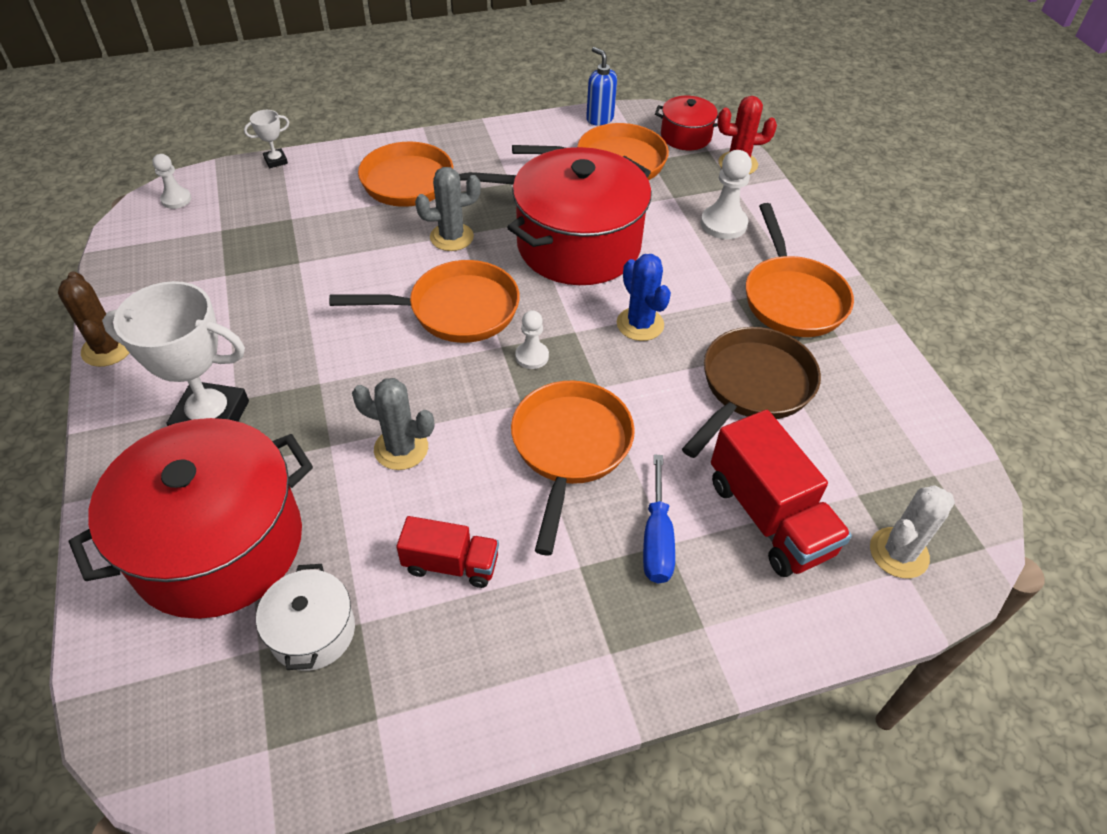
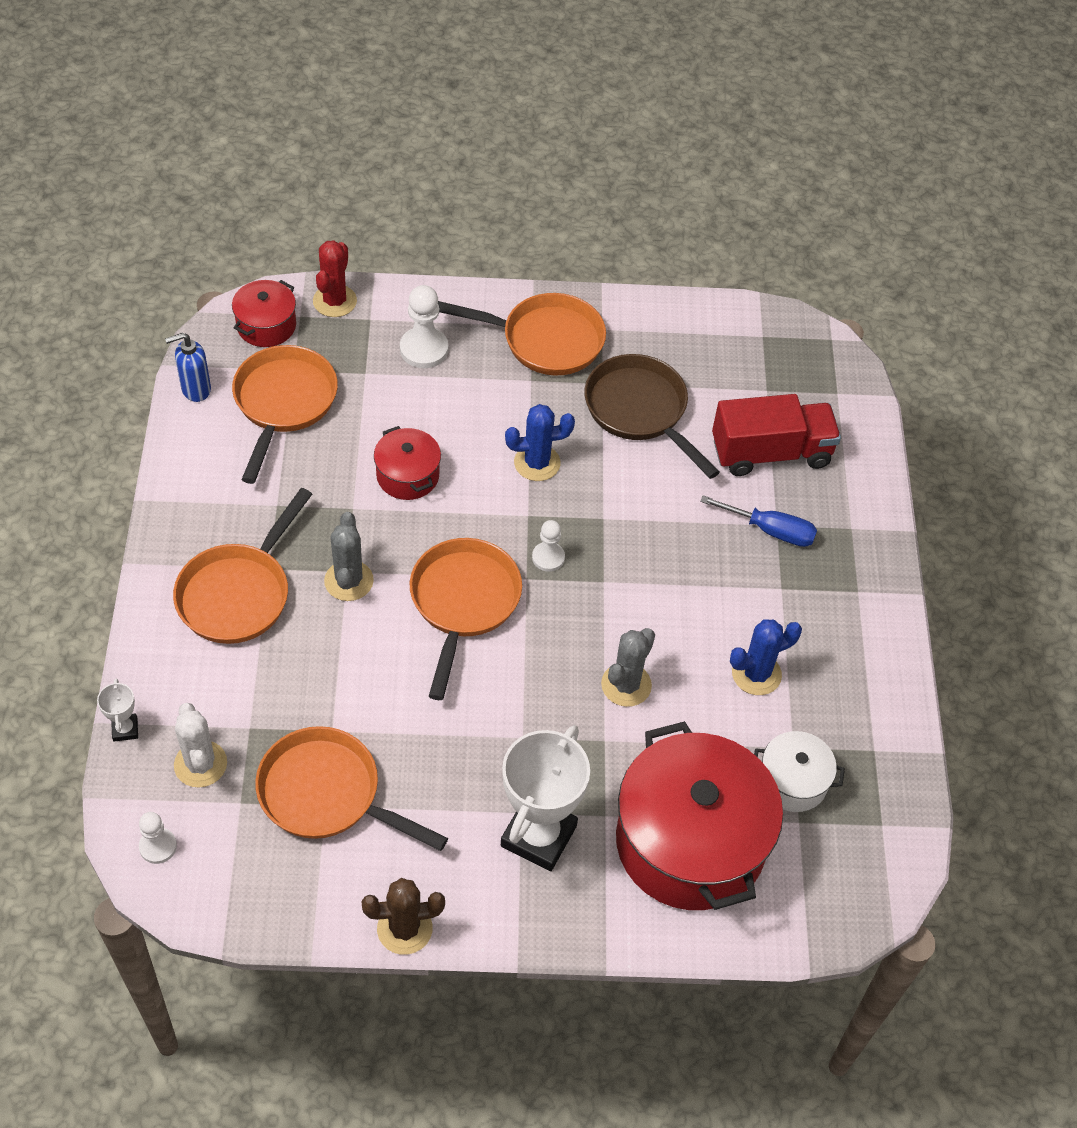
camera: 75 degrees left, 5 degrees up
red truck [396,516,499,588] -> blue cactus [730,619,802,695]
red pot [507,147,652,285] -> red pot [374,426,441,500], size x0.47
orange pan [511,381,635,556] -> orange pan moved to [255,726,448,851]
white cactus [870,486,955,578] -> white cactus moved to [174,703,227,788]

